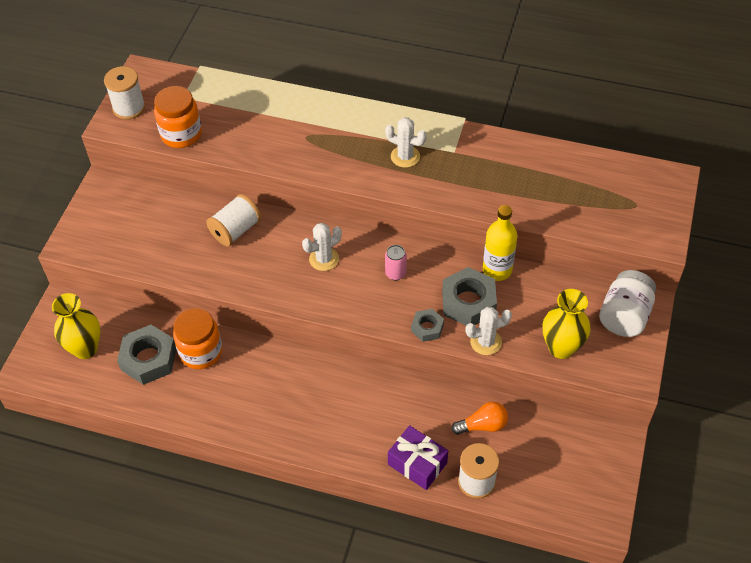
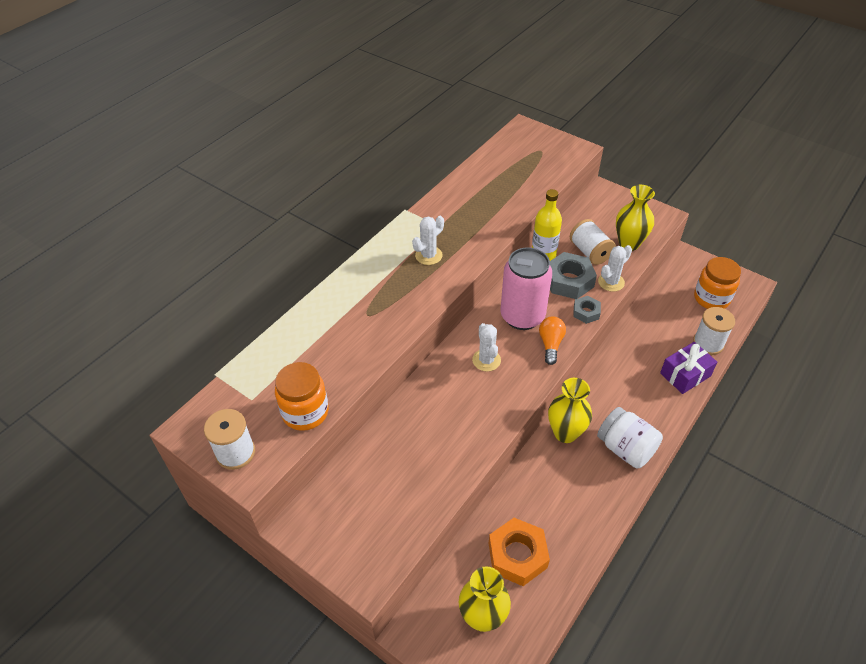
camera: 70 degrees left, 5 degrees down
grey nut [117,325,176,385] -> orange nut [489,518,550,586]
orange jar [173,308,222,369] -> orange jar moved to [694,257,741,309]
white spool [206,194,261,246] -> white spool moved to [570,219,616,265]
pink can [385,245,407,280] -> pink can [500,247,552,330], size x2.36
orange light bulb [451,402,508,435] -> orange light bulb moved to [539,316,566,365]
white cactus [465,307,512,355] -> white cactus turned 45 degrees clockwise [598,245,632,292]
white jar [599,270,656,337] -> white jar moved to [597,407,663,469]
none -> yellow vase [548,378,592,443]

